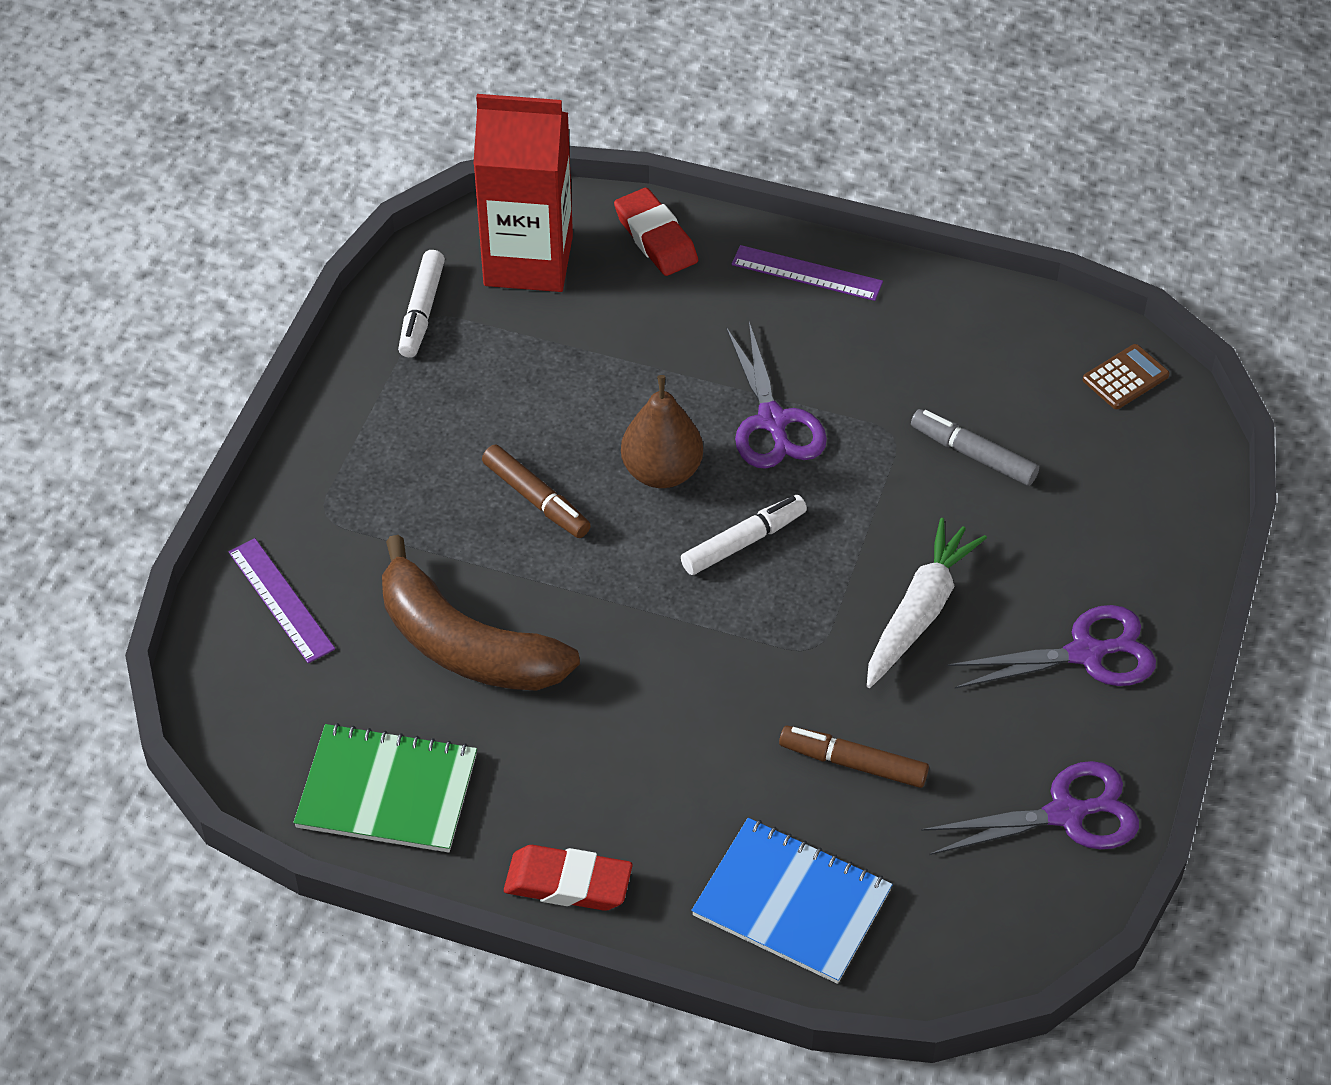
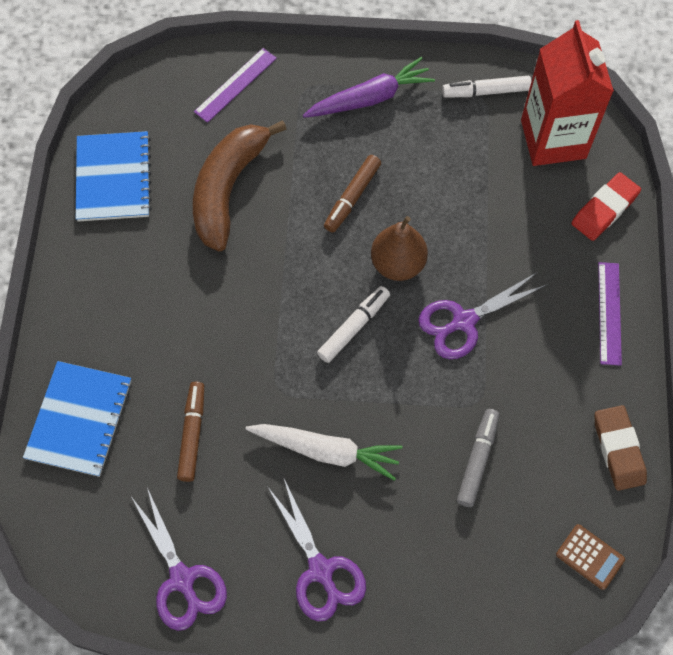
camera: 75 degrees right, 15 degrees up
green notebook [294,723,477,852] -> blue notebook [76,131,152,221]
red eraser [504,845,632,911] -> none
white marker [681,495,807,575] -> white marker turned 90 degrees counterclockwise [317,286,390,363]
none -> purple carrot [303,57,435,118]
none -> brown eraser [595,405,647,491]

